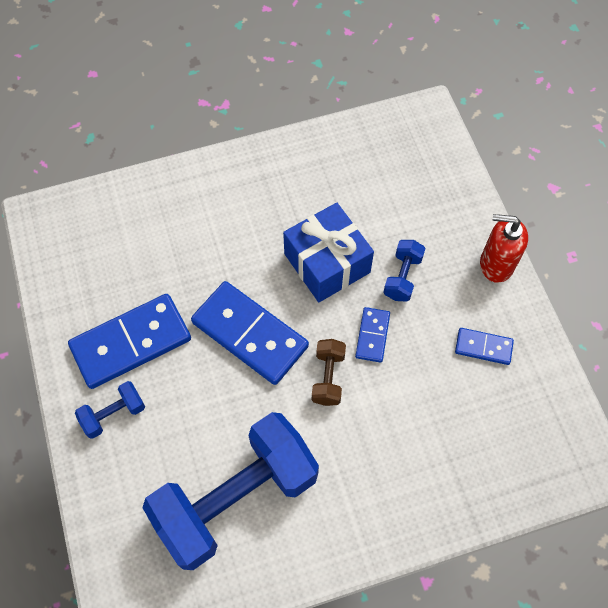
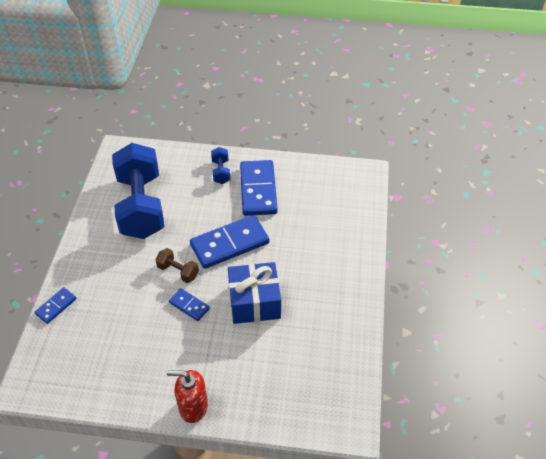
camera: 115 degrees right, 15 degrees down
blue dumbbell [383,240,426,302] -> none
blue domino [455,328,514,365] -> blue domino moved to [35,287,77,324]
red soap dispenser [480,214,528,283] -> red soap dispenser turned 120 degrees counterclockwise [167,370,208,423]

